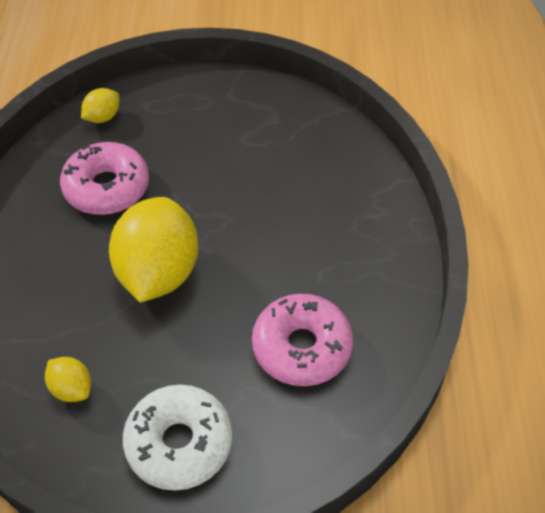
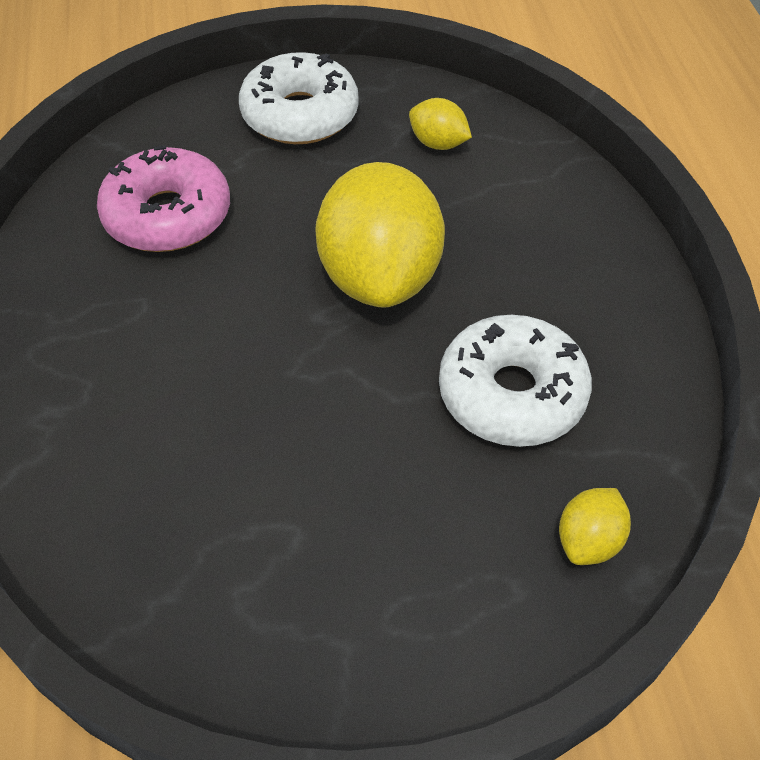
camera: 170 degrees right, 0 degrees up
pink donut [60,142,149,215] -> white donut [439,315,592,447]

